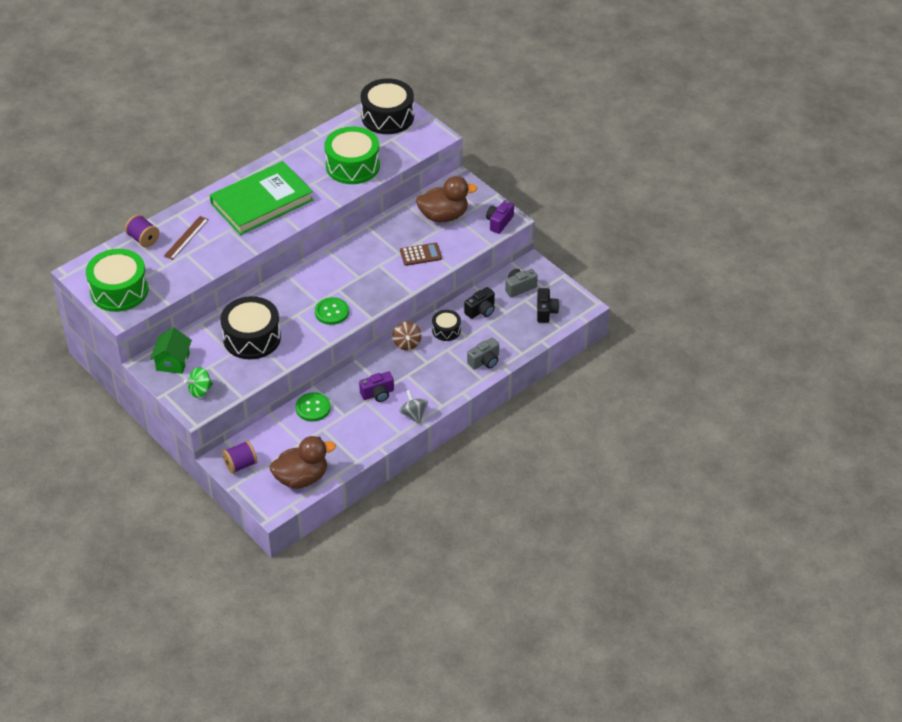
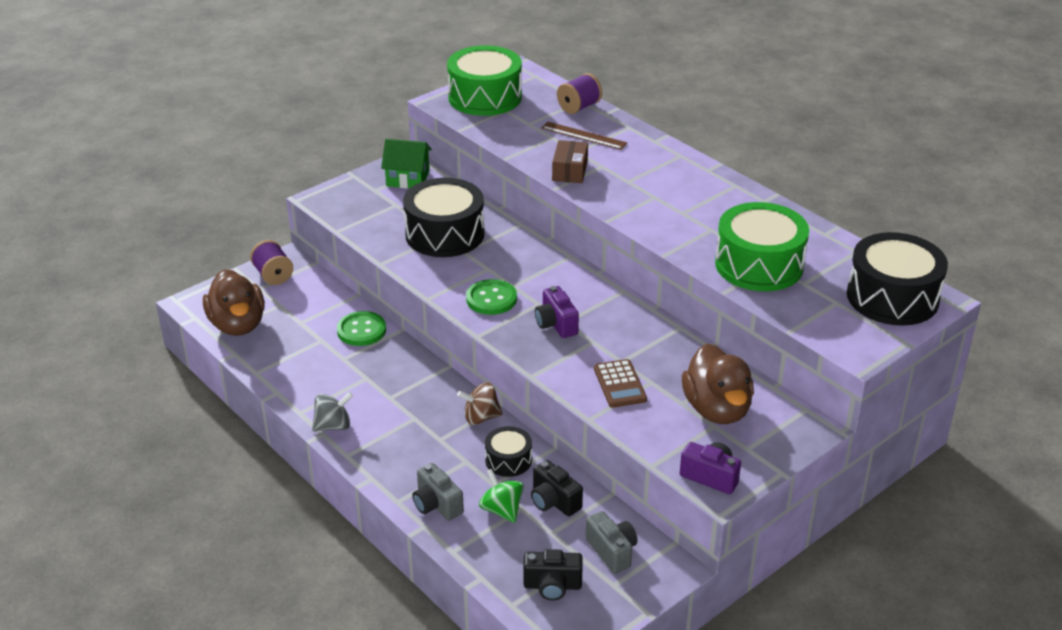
camera: 90 degrees right, 10 degrees down
green spinning top [184,367,213,398] -> green spinning top moved to [479,469,524,523]
green book [210,161,313,235] -> none
purple camera [359,371,394,402] -> purple camera moved to [535,286,579,338]
none -> brown box [552,140,588,183]

